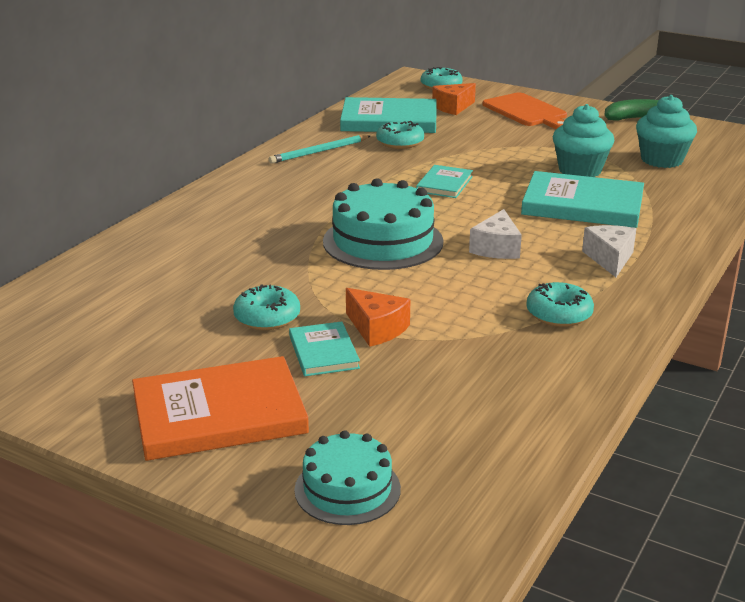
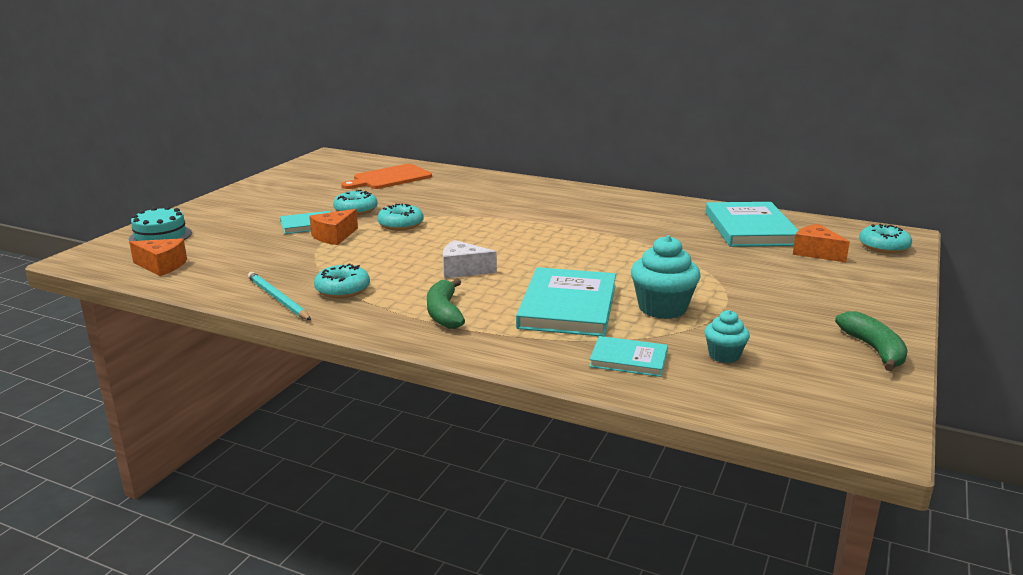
camera: 85 degrees right, 5 degrees down
orange book [132,356,309,461] -> none
turquoise pencil [269,135,370,164] -> turquoise pencil moved to [248,272,311,320]
turquoise cake [323,178,444,270] -> none
turquoise donut [376,121,424,149] -> turquoise donut moved to [377,203,424,231]
turquoise book [416,165,473,198] -> turquoise book moved to [589,336,668,377]
orange cutting board [483,92,567,129] -> orange cutting board moved to [341,164,432,189]
white cheese [582,225,636,277] -> green banana [427,278,465,329]
turquoise cupcake [636,95,697,168] -> turquoise cupcake [704,310,750,363], size x0.58
none -> orange cheese [129,238,187,276]

